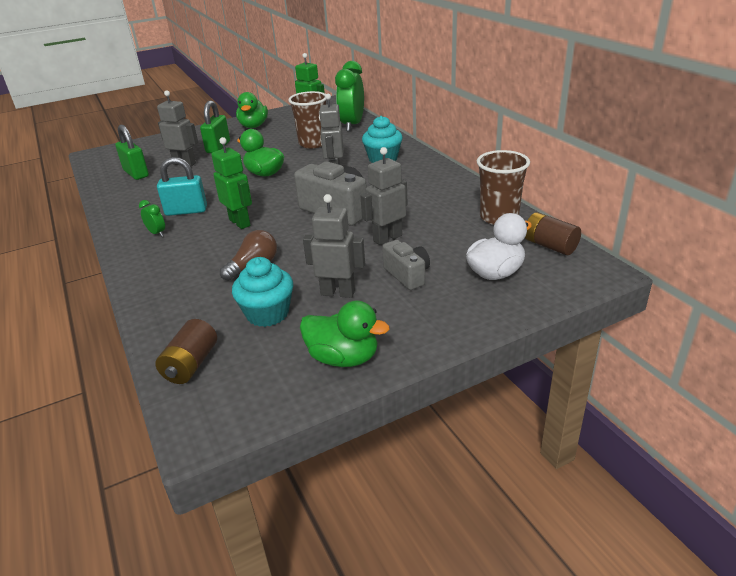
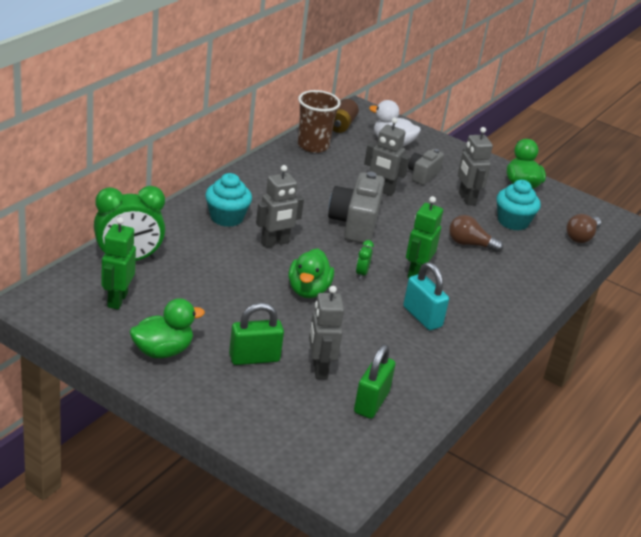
camera: 125 degrees left, 0 degrees up
green clock [139,200,165,236] -> green clock moved to [356,240,374,279]
brown battery [155,319,217,384] -> brown light bulb [566,214,601,243]
brown cup [288,91,327,149] -> none

